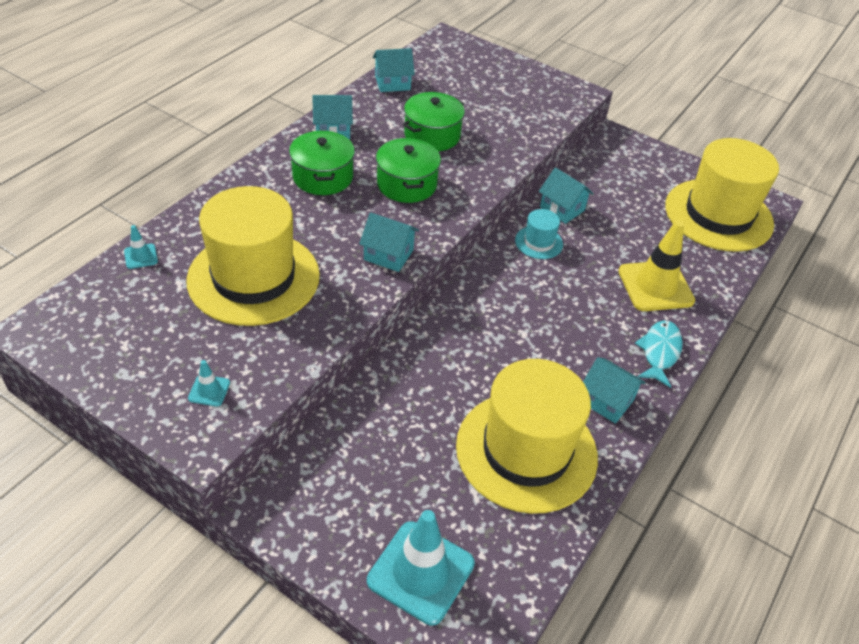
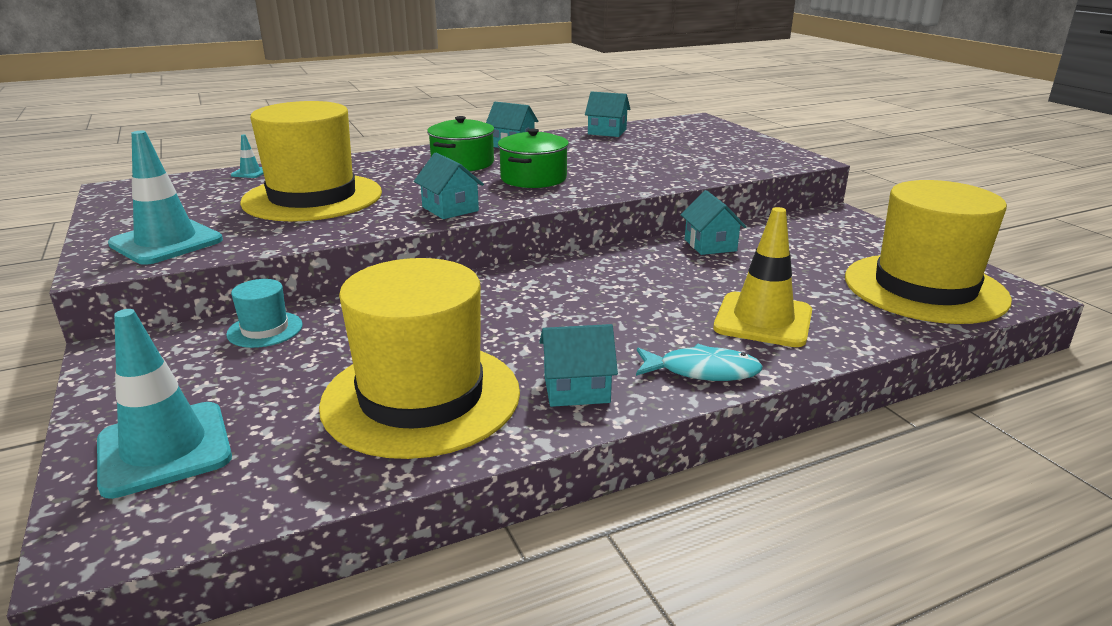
camera: 35 degrees right, 20 degrees down
turquoise traffic cone [188,360,230,407] -> turquoise traffic cone [108,131,223,265], size x2.29
green pot [403,92,465,151] -> none
turquoise hat [515,209,563,259] -> turquoise hat moved to [226,279,303,348]
turquoise house [583,357,646,424] -> turquoise house turned 75 degrees counterclockwise [539,324,618,407]
turquoise fish [635,320,683,388] -> turquoise fish turned 45 degrees clockwise [636,344,763,381]

